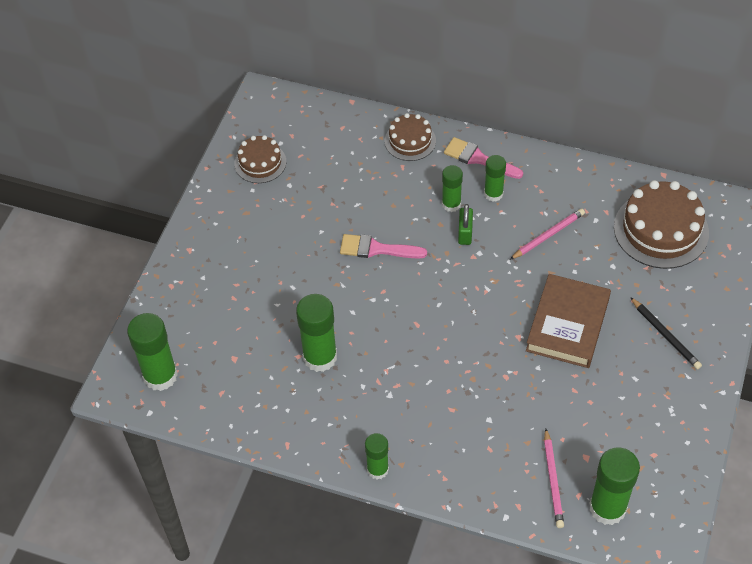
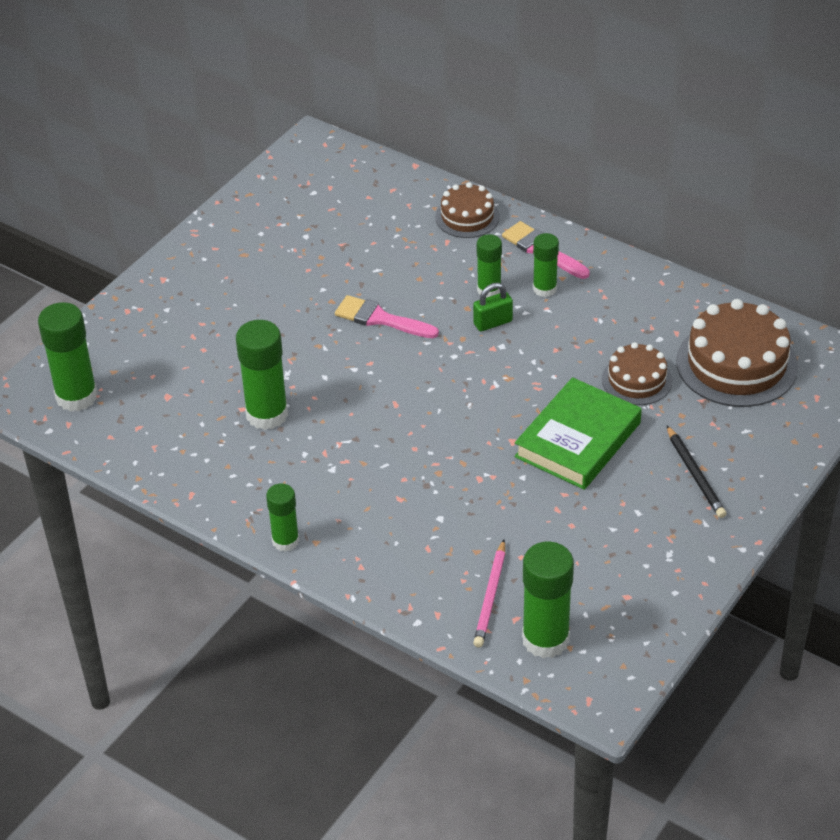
camera: 15 degrees right, 10 degrees down
brown cake [234,135,286,183] -> brown cake moved to [602,342,672,405]
green padlock [458,204,473,245] -> green padlock turned 45 degrees clockwise [473,283,513,332]
pink pencil [510,209,585,260] -> none
brown book [526,274,611,368] -> green book [514,377,642,490]

